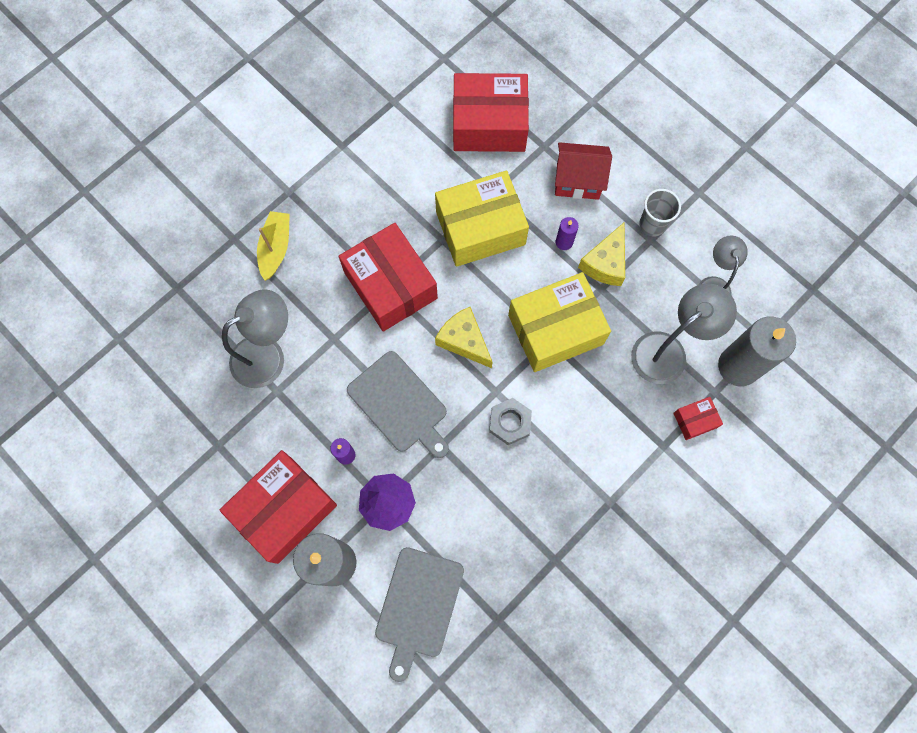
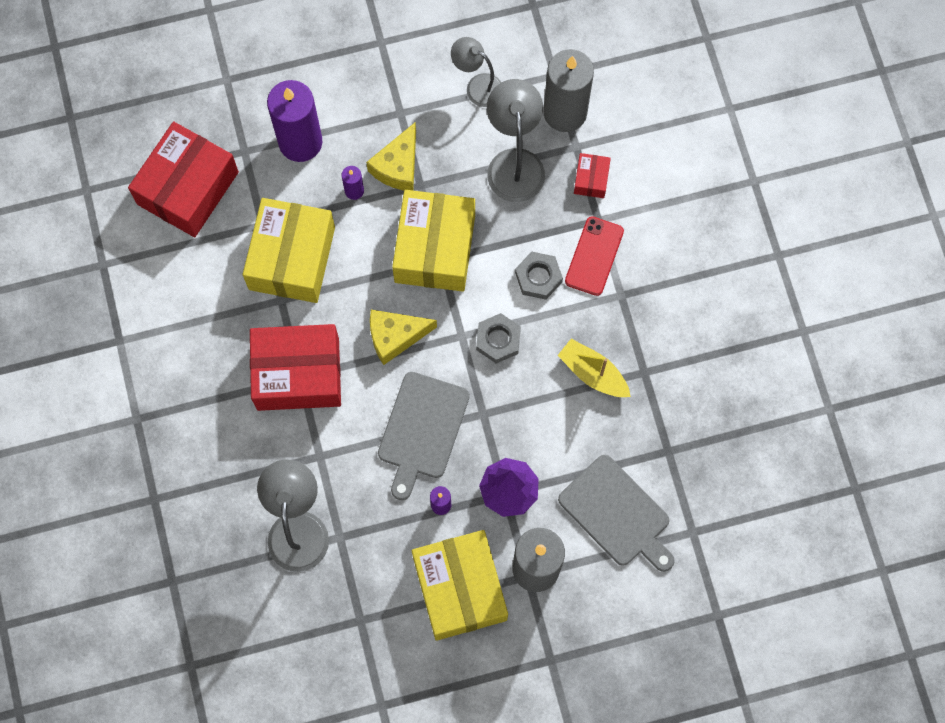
camera: 60 degrees left, 0 degrees up
red box [220,450,337,564] -> yellow box [412,530,508,641]
yellow boat [257,211,290,281] -> yellow boat moved to [557,339,631,397]
grey cutting board [347,351,449,458] -> grey cutting board turned 120 degrees clockwise [378,372,470,500]
red house [555,142,612,200] -> purple candle [267,80,322,162]
yellow cheese [578,222,625,286] -> yellow cheese turned 60 degrees clockwise [366,123,416,190]
grey cup [639,189,681,236] -> none
none -> grey nut [515,252,563,300]
none -> red phone [565,216,624,296]

